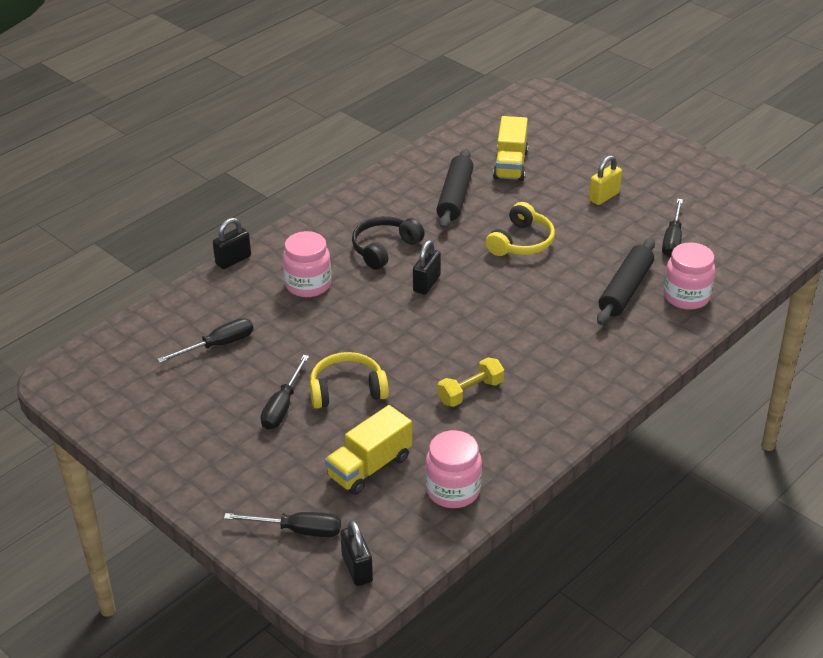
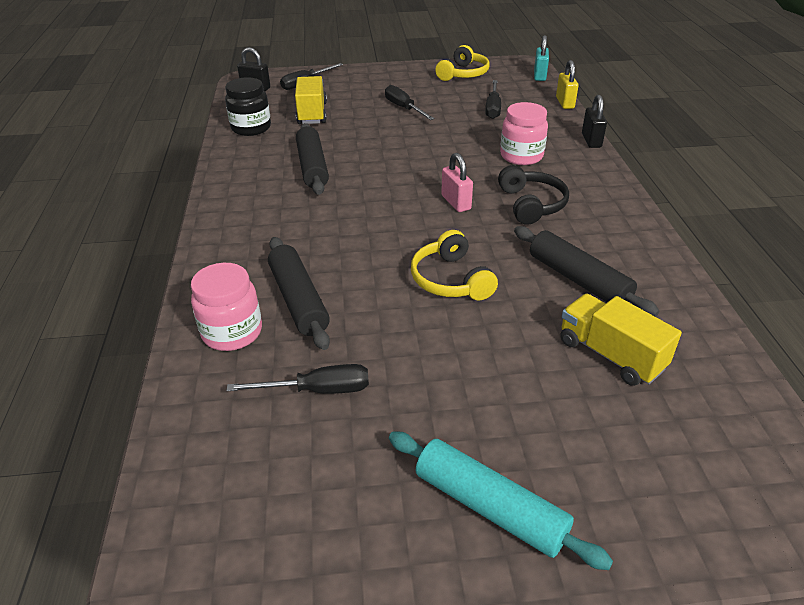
camera: 130 degrees right, 0 degrees up
yellow headphones [309,352,389,409] -> yellow headphones moved to [435,45,490,81]
black padlock [413,240,441,295] -> pink padlock [441,153,473,212]
pink jar [425,430,482,508] -> black jar [225,77,271,136]
yellow dumbbell [437,357,504,407] -> black rolling pin [296,123,329,195]
yellow padlock [589,155,622,205] -> yellow padlock moved to [556,60,579,109]
black screwdriver [662,199,683,257] -> black screwdriver turned 120 degrees clockwise [227,364,369,394]
none -> turquoise rolling pin [389,431,613,570]
none -> turquoise padlock [534,35,549,81]

